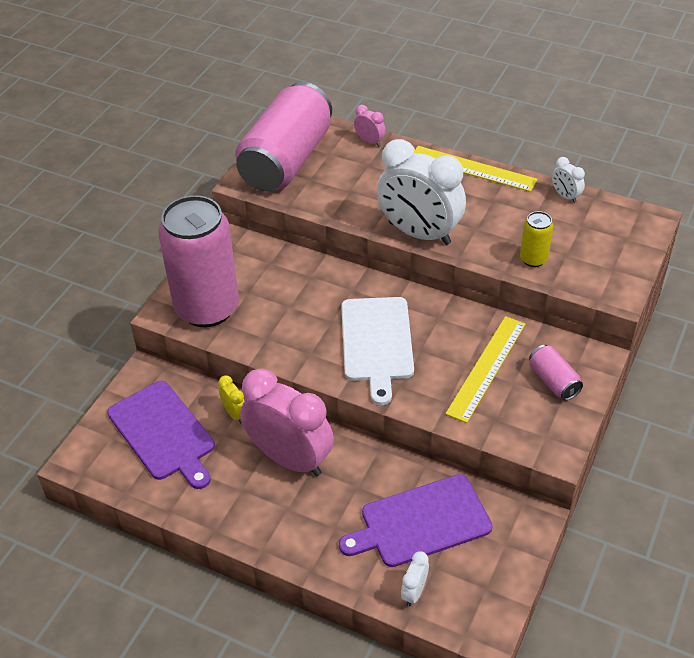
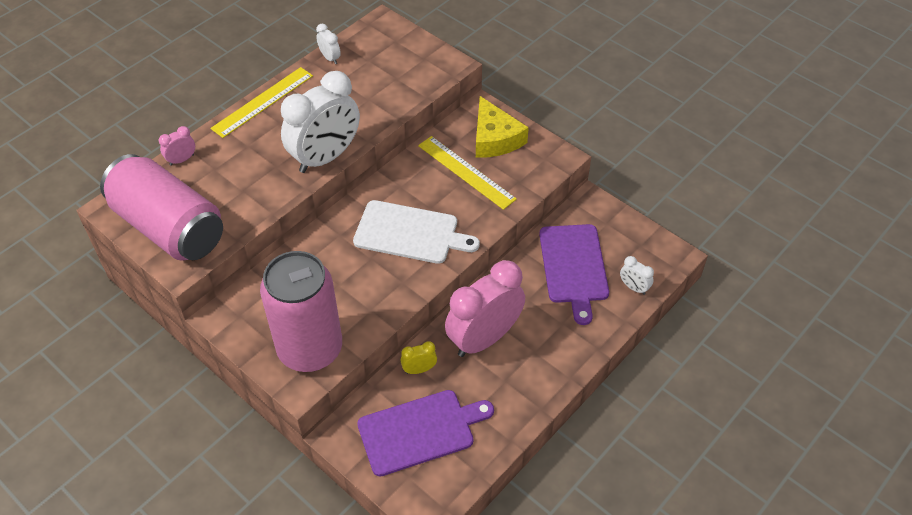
camera: 75 degrees left, 5 degrees up
yellow can [520,211,553,267] -> none
pink can [529,345,583,401] -> yellow cheese [476,96,529,158]
white clock [552,157,585,203] -> white clock turned 105 degrees counterclockwise [316,24,341,64]

